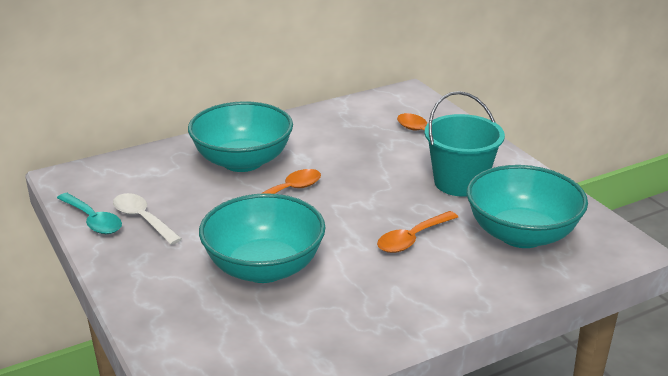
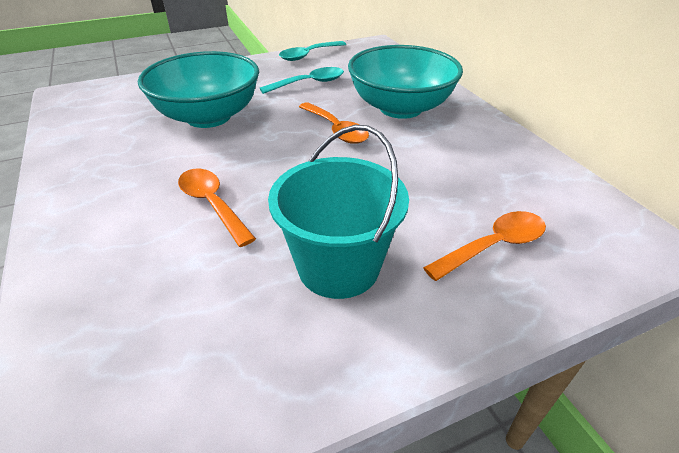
camera: 95 degrees right, 10 degrees up
white spoon [113,193,182,245] -> none
turquoise bowl [467,165,588,248] -> none
none -> turquoise spoon [259,67,344,94]

